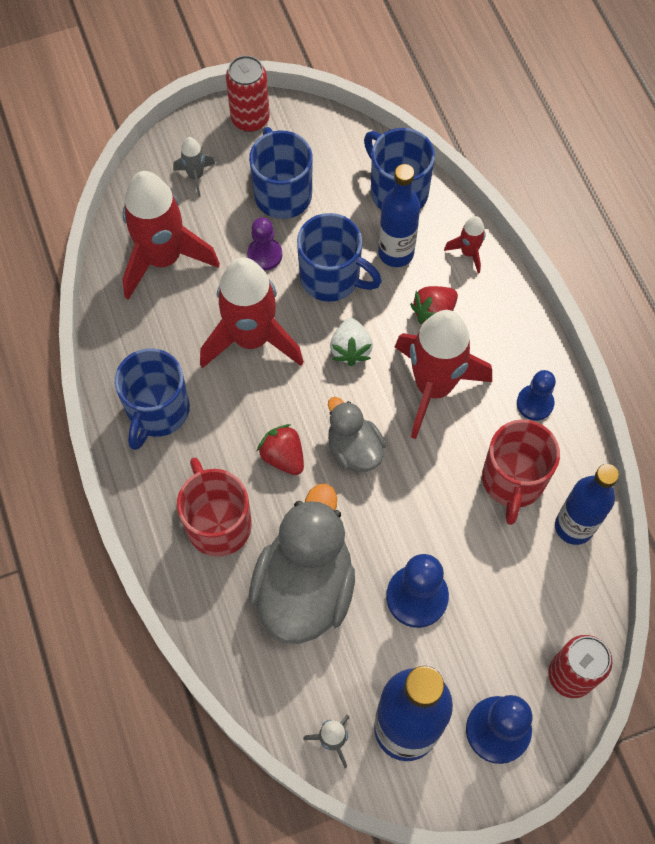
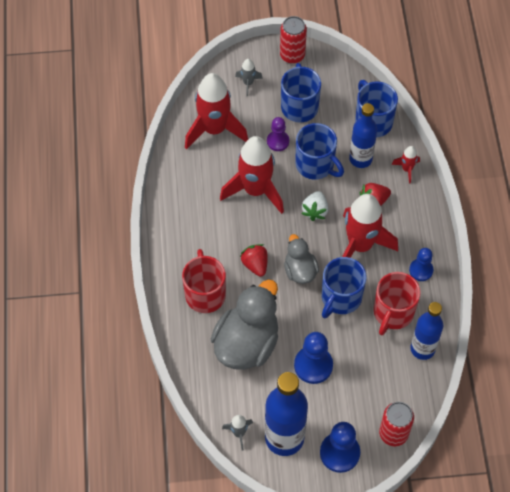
camera: 15 degrees right, 5 degrees down
blue mug [115,348,190,450] -> blue mug moved to [322,257,367,318]

